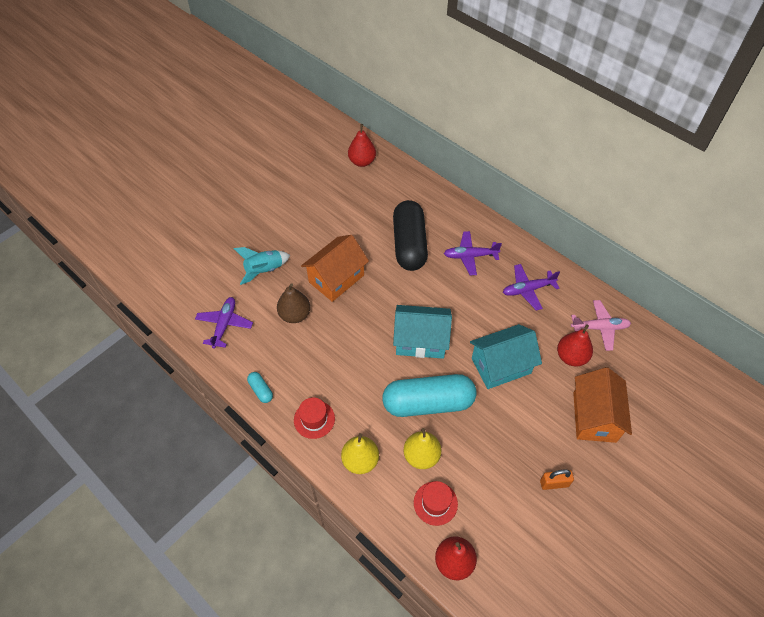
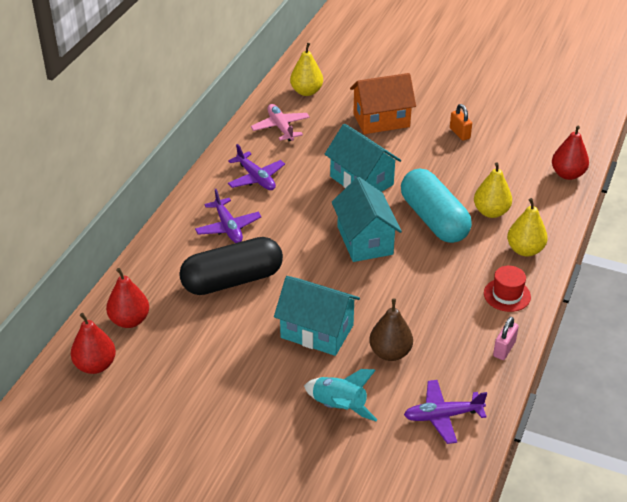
camera: 110 degrees left, 15 degrees down
turquoise capsule [247,372,273,403] -> pink padlock [493,317,519,360]
orange house [301,235,369,302] -> turquoise house [274,276,360,356]
red hat [414,481,458,526] -> none
red pear [557,324,593,367] -> red pear moved to [106,268,149,328]
none -> yellow pear [290,43,323,96]

